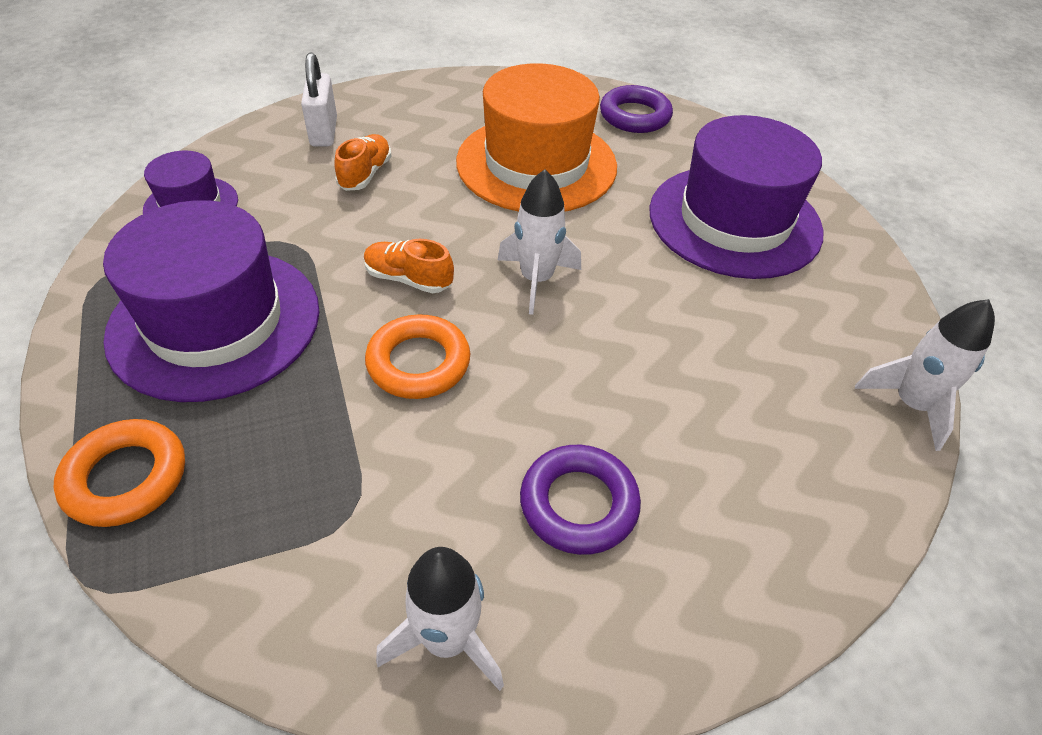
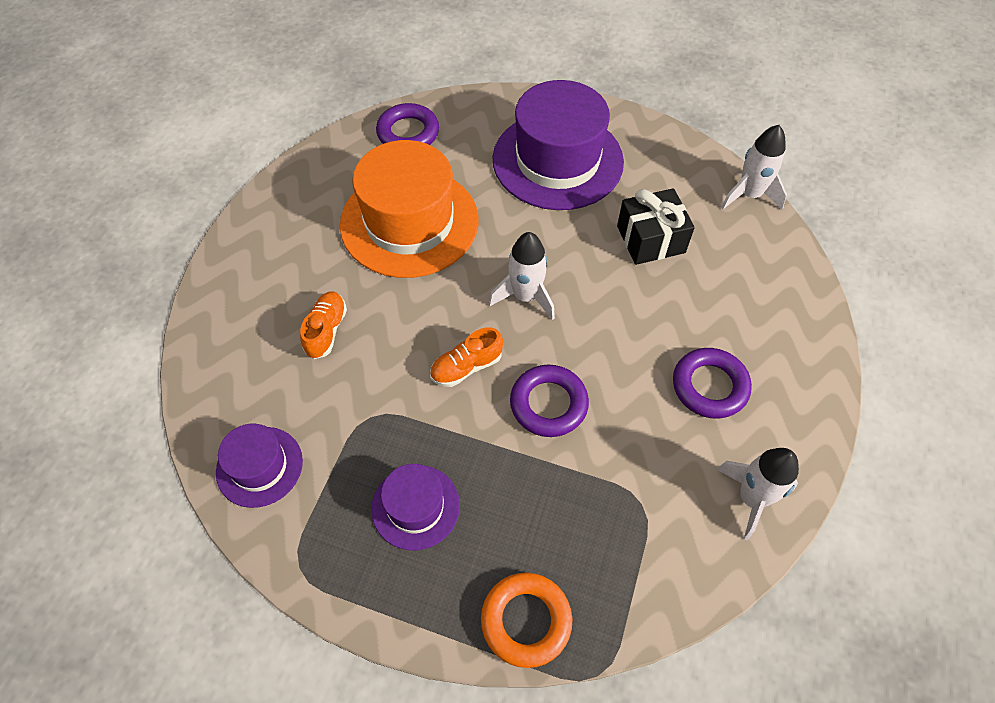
camera: 50 degrees left, 10 degrees up
purple hat [103,200,319,402] -> purple hat [371,464,460,550], size x0.51
white padlock [301,53,337,147] -> none
orange shoe [334,134,392,191] -> orange shoe turned 45 degrees clockwise [300,291,347,359]
orange ring [365,314,470,399] -> purple ring [510,365,589,437]
none -> black gift [617,188,695,265]

